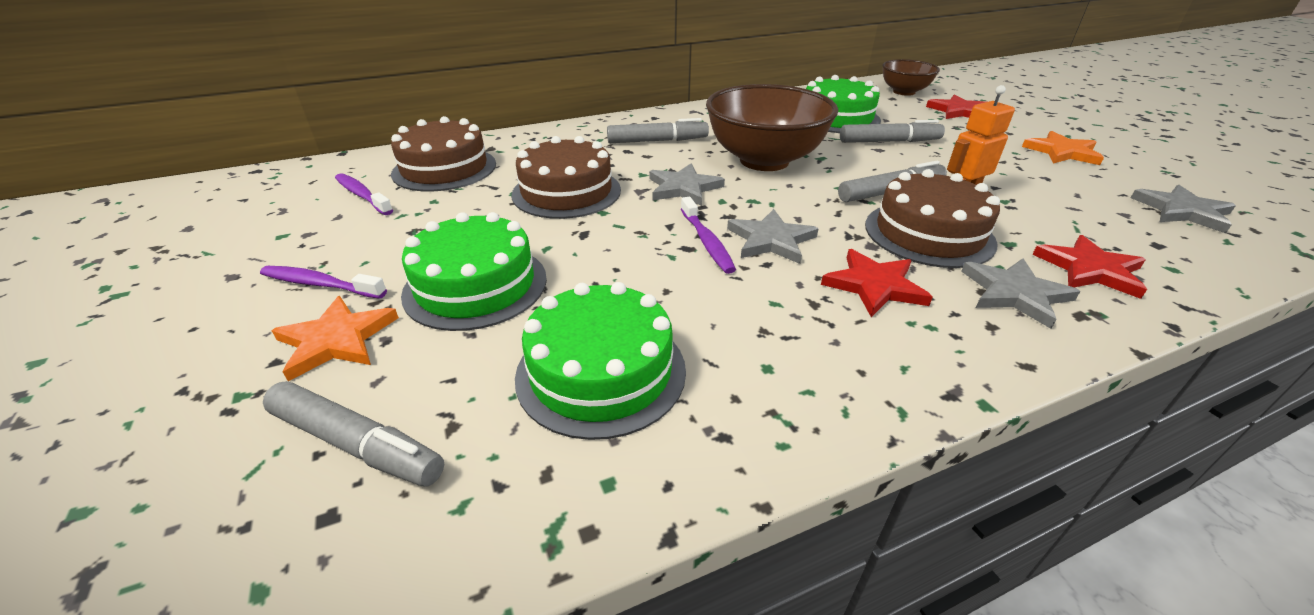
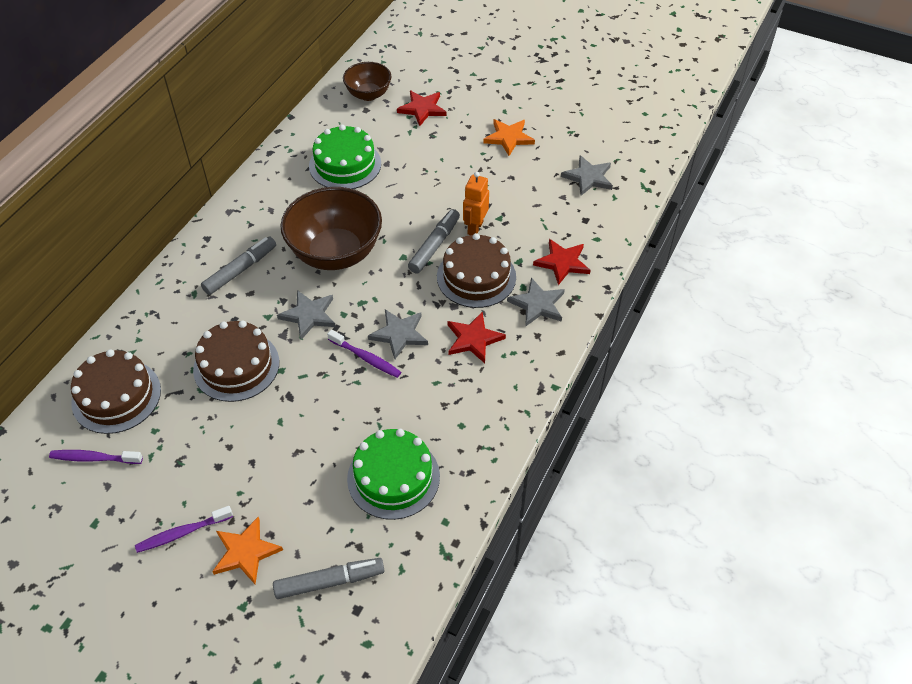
camera: 40 degrees left, 15 degrees up
green cake [401,212,547,331] -> none
grey marker [840,120,945,143] -> none

